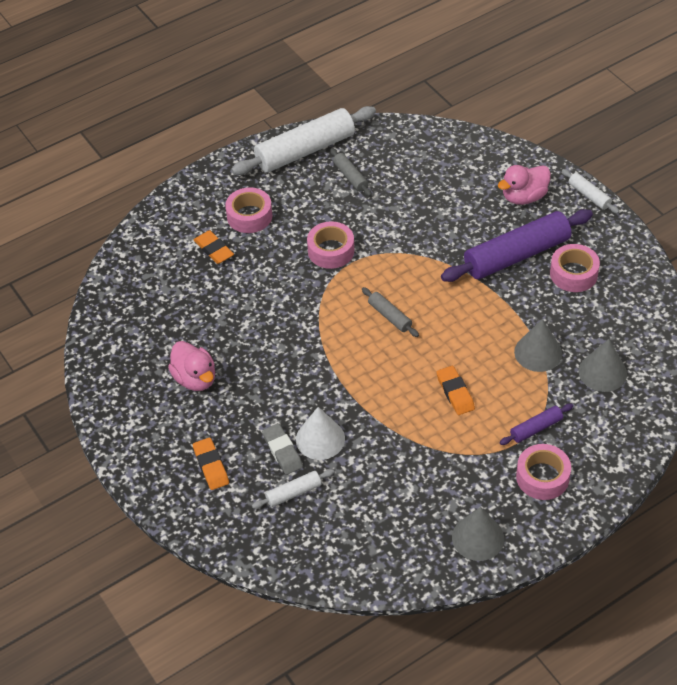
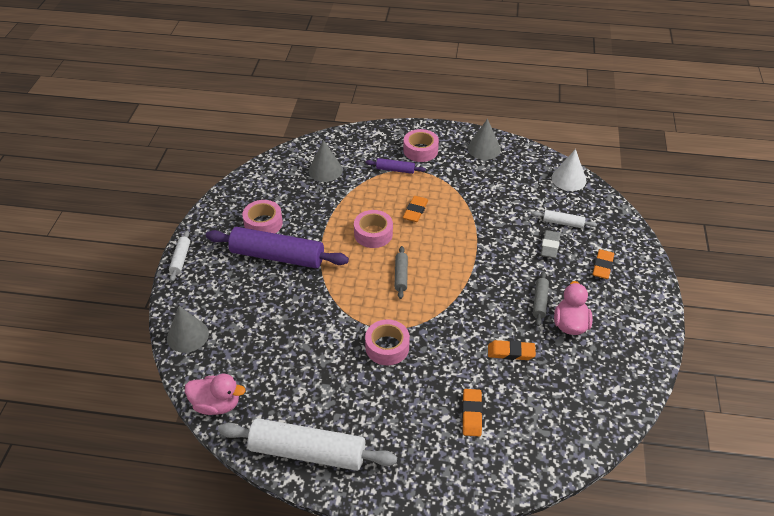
camera: 140 degrees left, 5 degrees down
pink tape [225,187,272,233] -> pink tape moved to [354,210,393,248]
white cone [296,407,345,460] -> white cone moved to [551,149,587,191]
grey rolling pin [330,148,372,196] -> grey rolling pin moved to [533,271,549,326]
pink duck [498,165,551,205] -> pink duck moved to [185,374,246,415]
grey cone [514,319,562,372] -> grey cone moved to [167,306,209,353]
none -> orange eraser [488,340,536,360]

